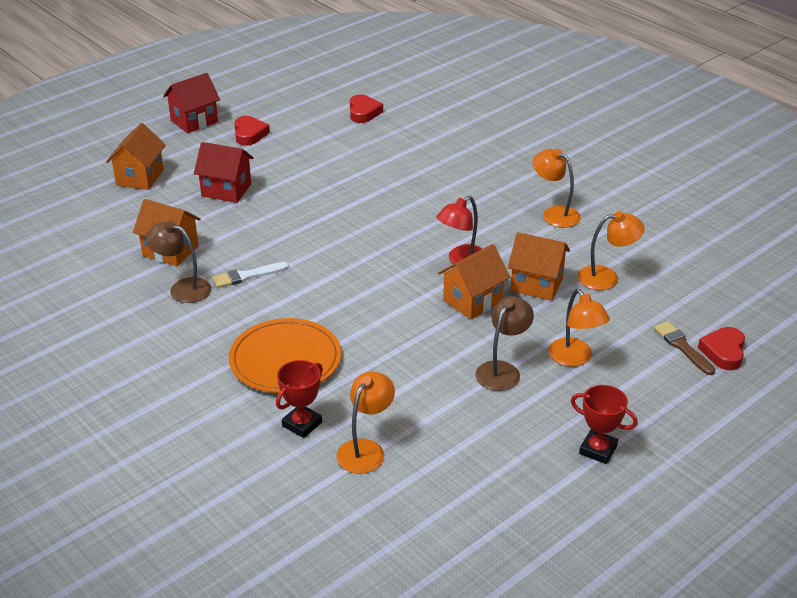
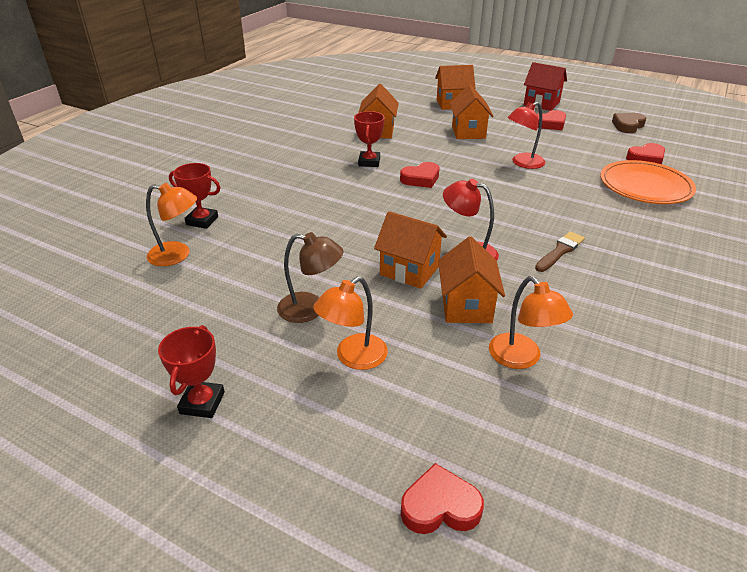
camera: 70 degrees right, 0 degrees up
brown lamp [146,221,211,303] -> none
red house [194,142,254,203] -> orange house [450,85,493,139]
white brush [212,262,289,288] -> red trophy [354,111,385,167]
orange plate [229,318,341,393] -> orange plate moved to [600,160,696,204]
orange lamp [532,149,581,228] -> none
brown brush [654,321,715,375] -> brown brush moved to [535,231,585,272]
none -> red heart [400,162,439,188]
none -> red lamp [507,102,546,169]
none -> brown heart [612,113,646,133]

